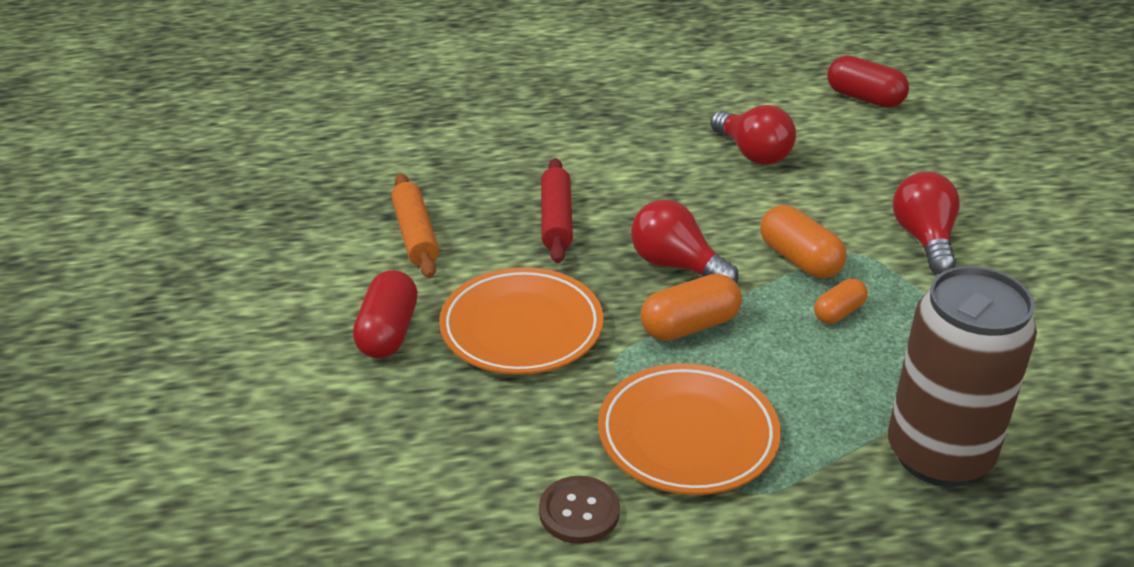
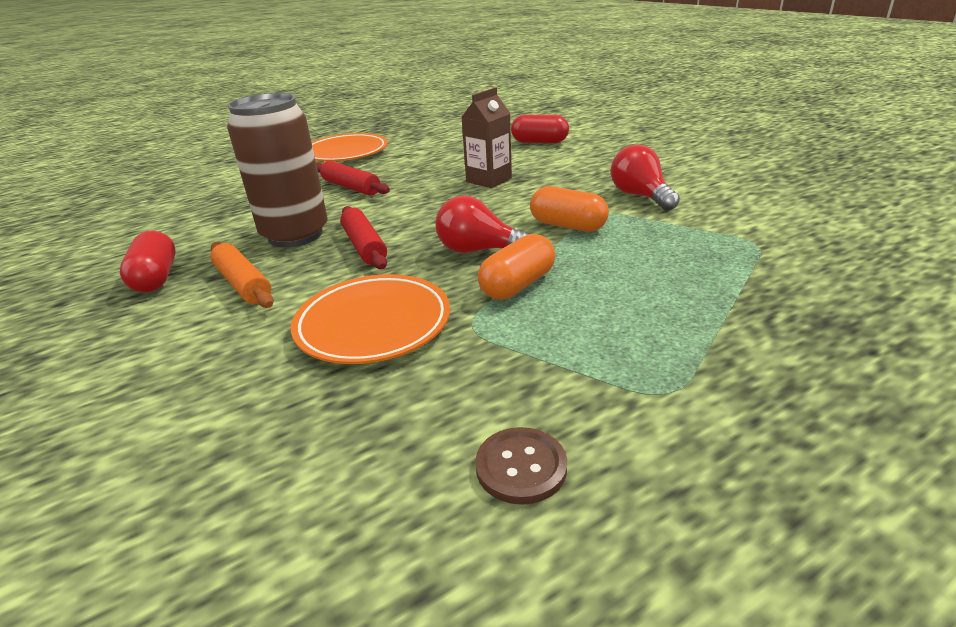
camera: 20 degrees left, 5 degrees down
red capsule [353,270,418,358] -> red capsule moved to [120,231,176,292]
orange plate [598,363,781,495] -> orange plate moved to [312,133,388,161]
red light bulb [711,105,796,165] -> brown carton [461,87,512,188]
orange capsule [814,278,868,324] -> none
brown can [888,266,1037,487] -> brown can moved to [227,93,328,247]
none -> red rolling pin [316,161,390,196]

